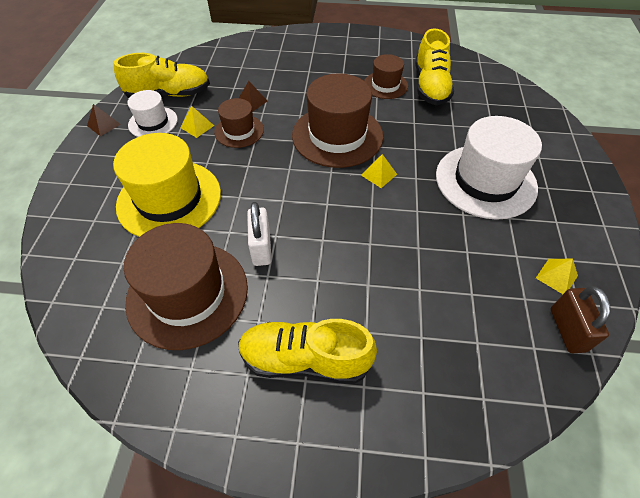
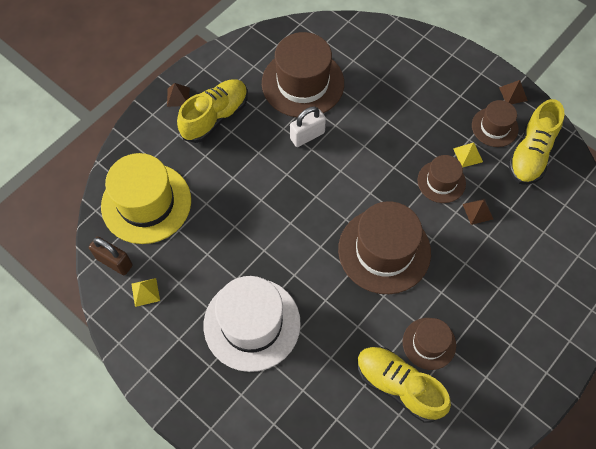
camera: 125 degrees right, 10 degrees up
yellow hat [113,133,221,237] -> yellow hat moved to [101,153,191,244]
white hat [127,90,178,137] -> brown hat [472,100,519,147]
white padlock [247,202,272,266] -> white padlock turned 60 degrees counterclockwise [290,107,326,147]
yellow pyramid [361,154,397,188] -> none
none -> brown pyramid [167,83,190,107]

